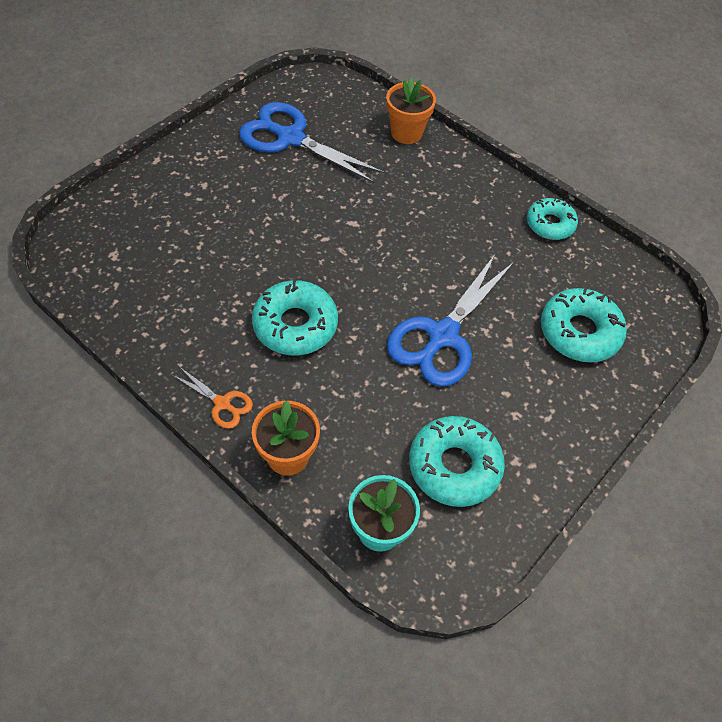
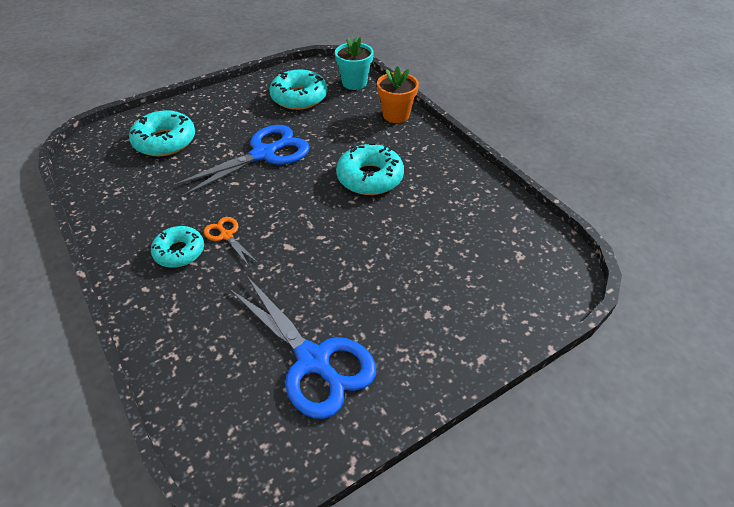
camera: 160 degrees left, 10 degrees down
orange scissors [172,367,253,429] -> orange scissors moved to [204,217,258,266]
orange flower pot [386,78,436,144] -> none
turquoise donut [527,198,578,240] -> turquoise donut moved to [151,226,204,268]

